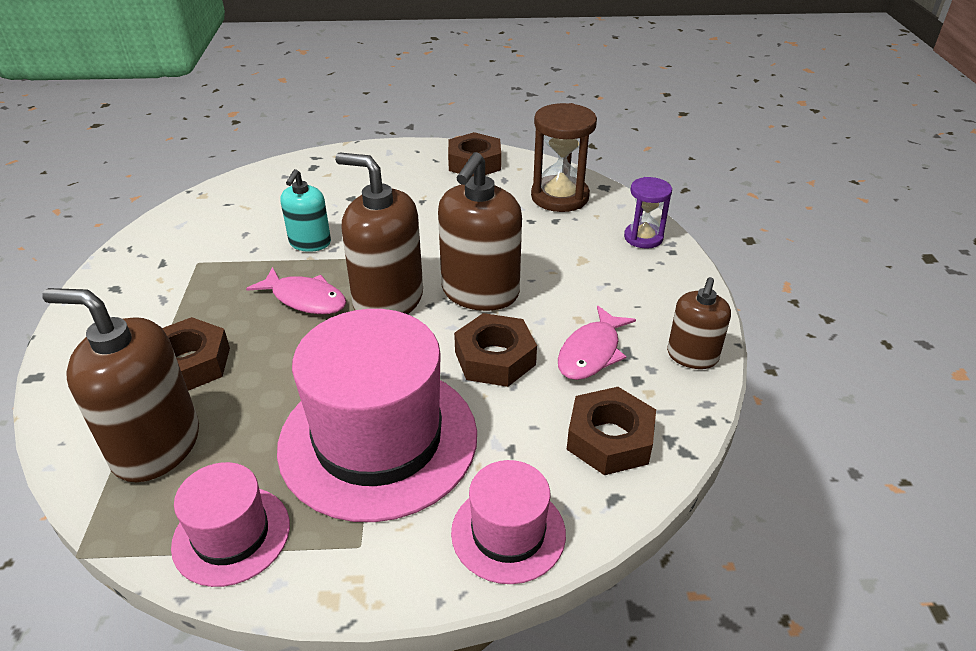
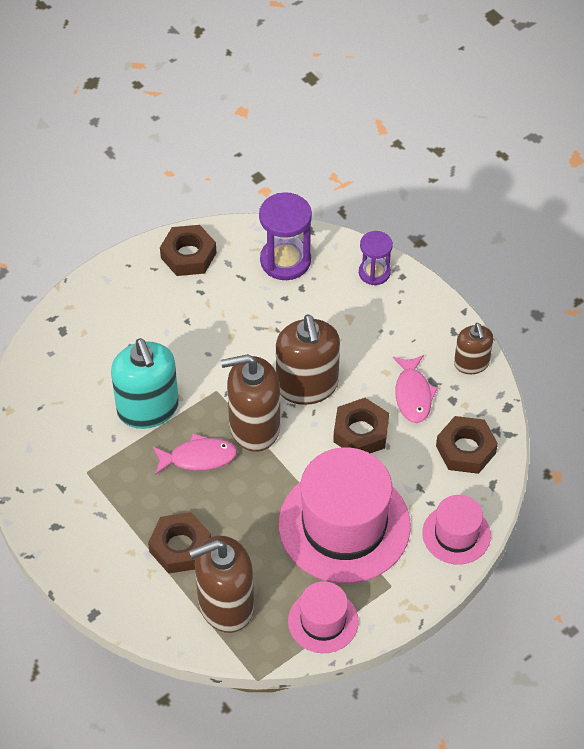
camera: 35 degrees left, 15 degrees up
turquoise soap dispenser [280,169,331,252] -> turquoise soap dispenser [111,338,179,429], size x1.72
brown hourglass [531,103,597,212] -> purple hourglass [259,192,312,280]

